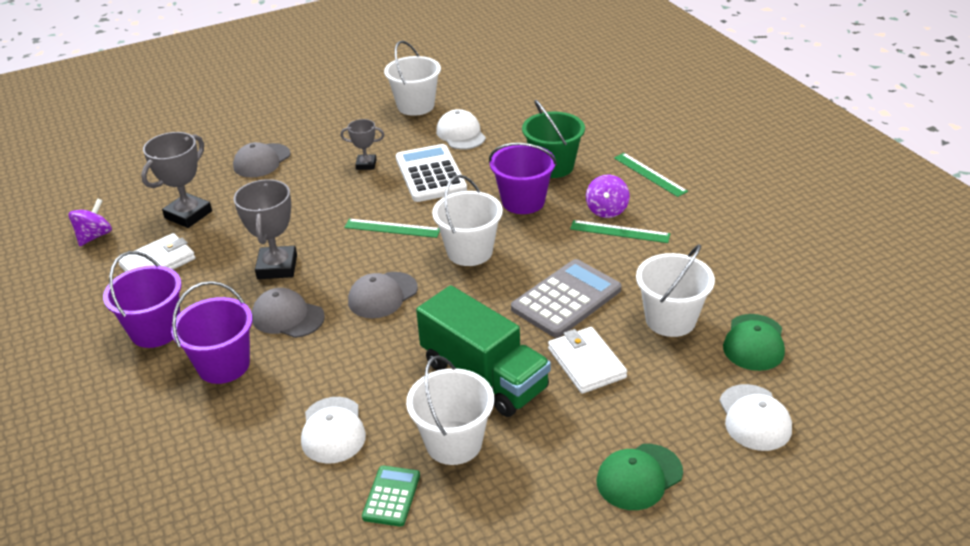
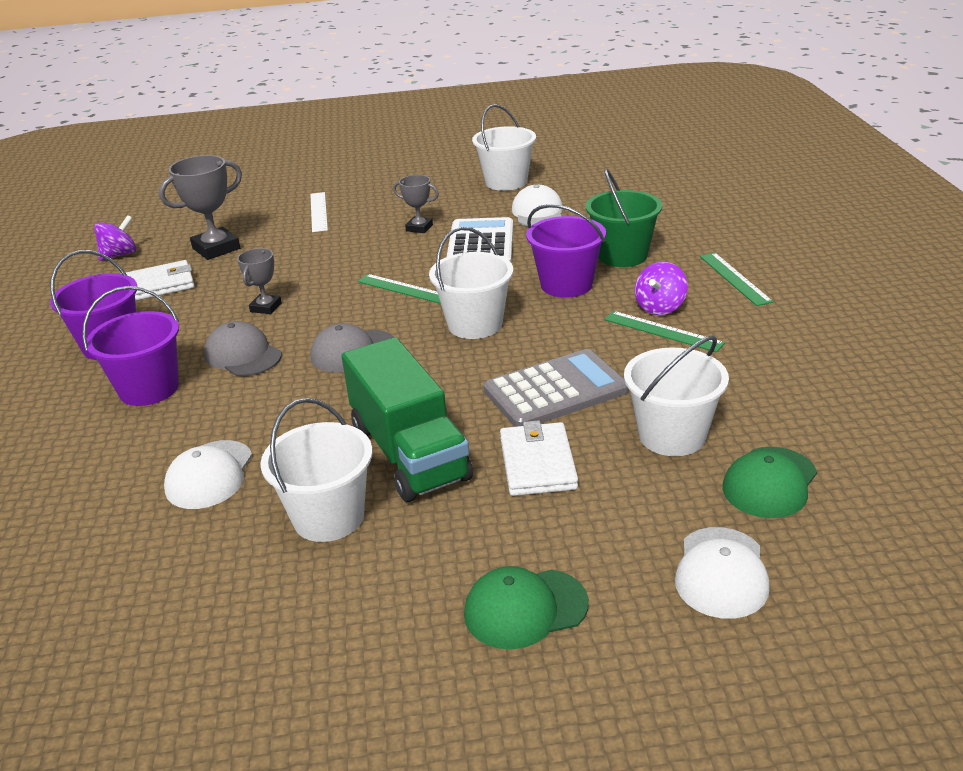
camera: 20 degrees right, 5 degrees down
grey cap [233,142,291,178] -> white ruler [310,192,328,232]
grey trophy [234,179,297,279] -> grey trophy [237,248,282,314], size x0.58
green calculator [362,466,420,527] -> none

